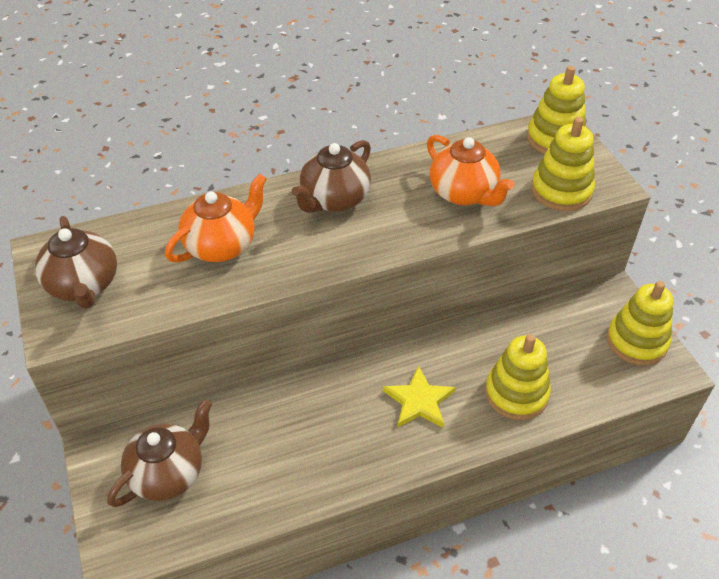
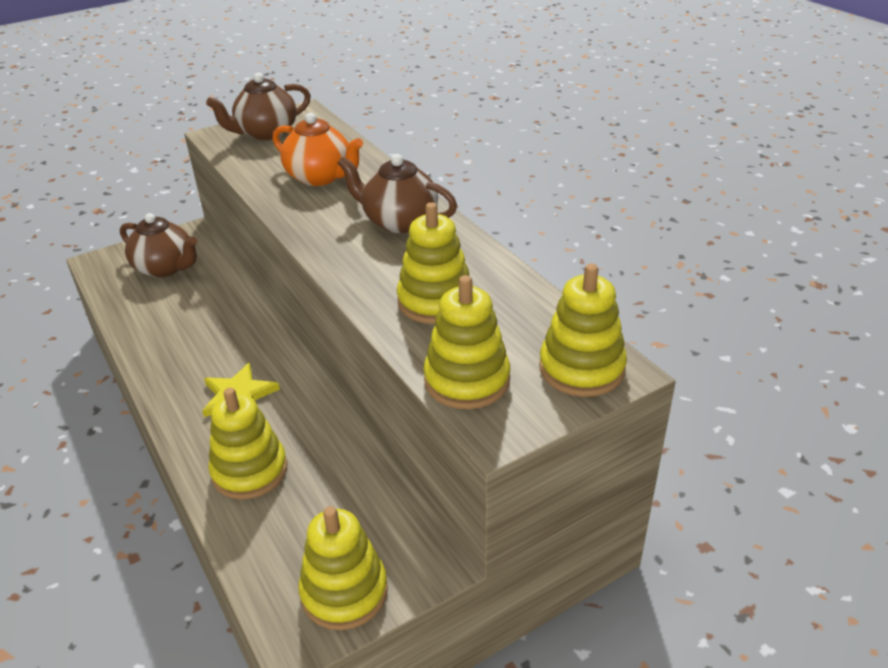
camera: 80 degrees right, 10 degrees down
orange teapot [427,135,514,206] -> yellow stacking toy [397,202,473,324]

